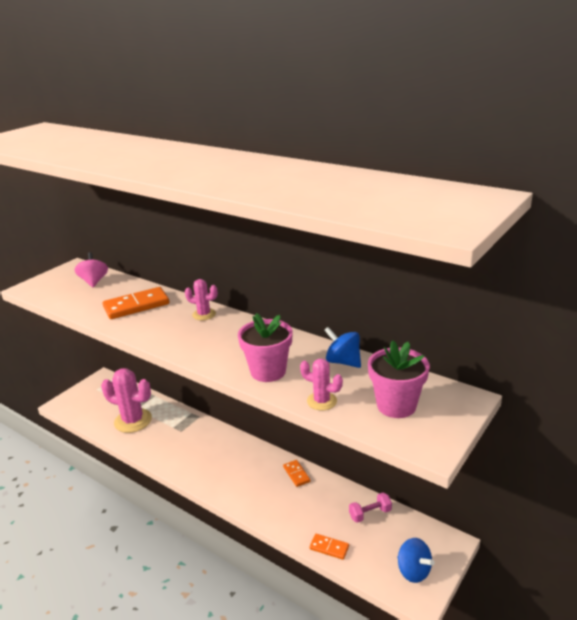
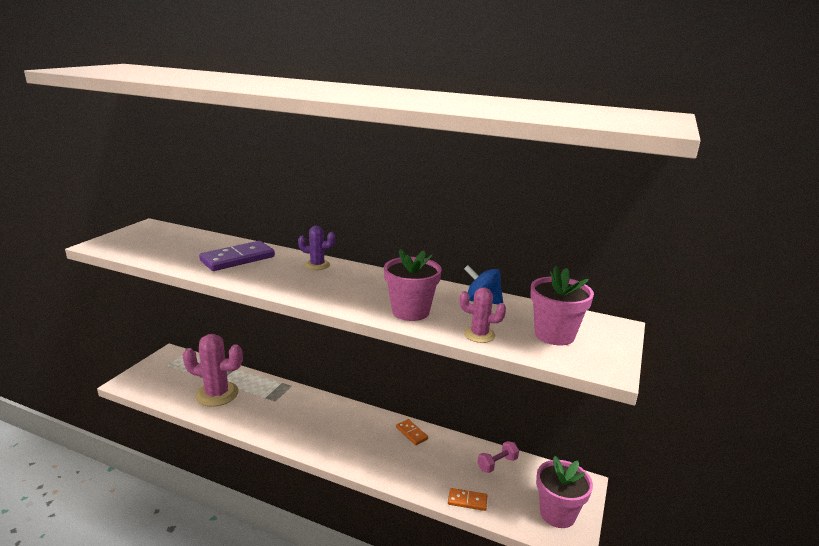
camera: 15 degrees left, 5 degrees down
pink spinning top [75,252,108,287] -> none
orange domino [103,287,169,319] -> purple domino [199,241,275,271]
pink cactus [185,279,218,320] -> purple cactus [298,226,335,270]
blue spinning top [397,538,434,583] -> pink flower pot [536,456,593,528]

